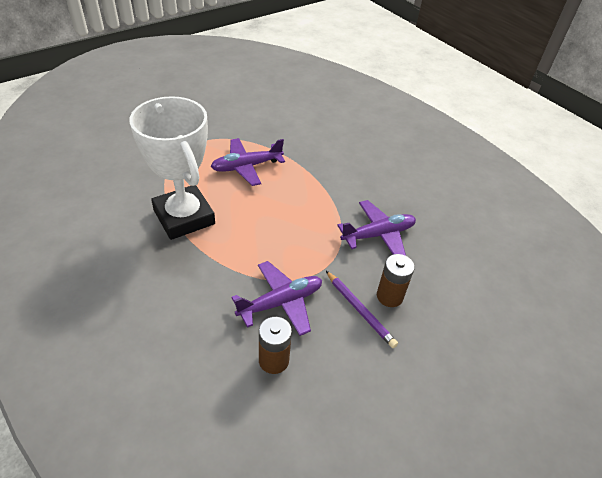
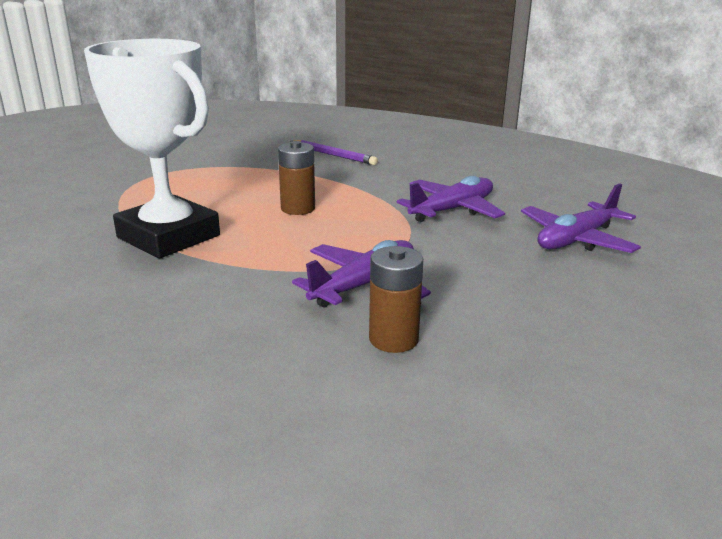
camera: 15 degrees left, 20 degrees down
purple plane [211,138,285,186] -> purple plane moved to [521,183,641,253]
purple pencil [326,271,398,348] -> purple pencil moved to [290,140,378,165]
brown battery [377,254,415,307] -> brown battery moved to [278,141,315,215]

